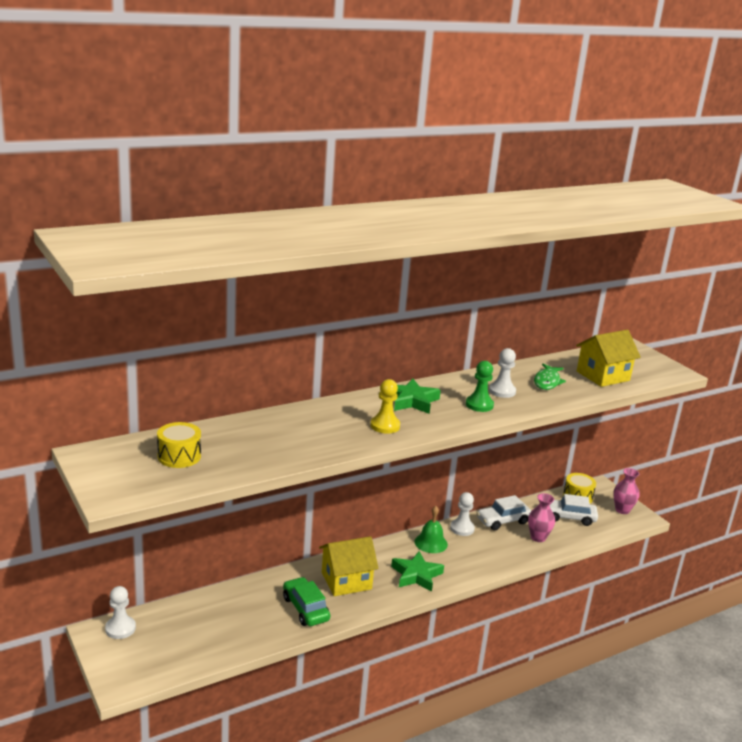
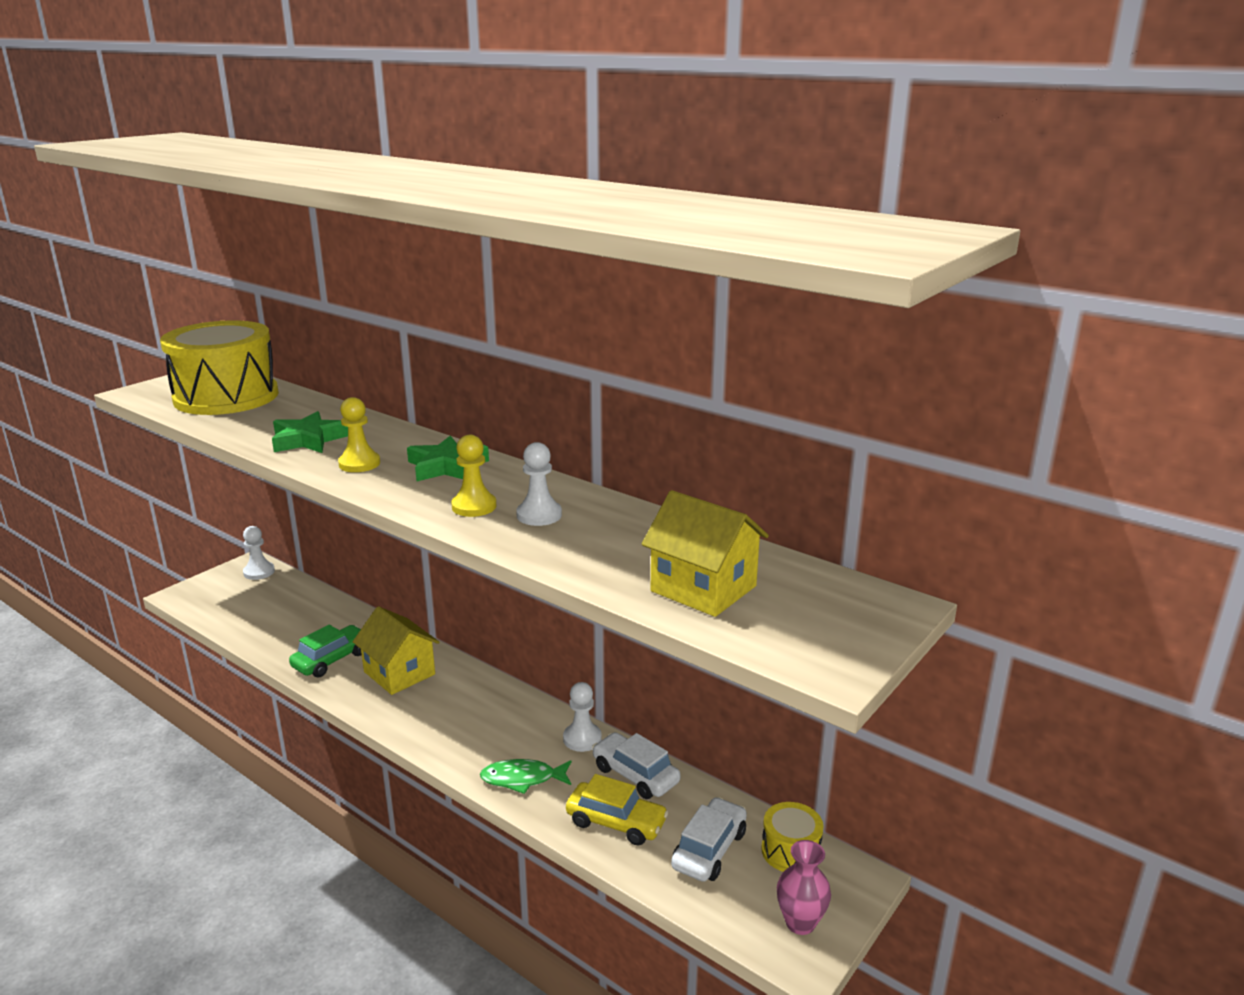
camera: 70 degrees right, 0 degrees up
yellow drum [157,422,201,468] -> yellow drum [160,320,279,415], size x2.21
green star [391,551,444,592] -> green star moved to [272,411,348,453]
green bell [415,506,448,553] -> none
green pawn [466,361,494,412] -> yellow pawn [451,435,496,517]
pink vase [528,493,555,542] -> yellow car [566,774,669,846]
green fish [534,364,566,390] -> green fish moved to [480,759,571,794]
white car [550,494,598,526] -> white car turned 45 degrees clockwise [671,797,747,882]

